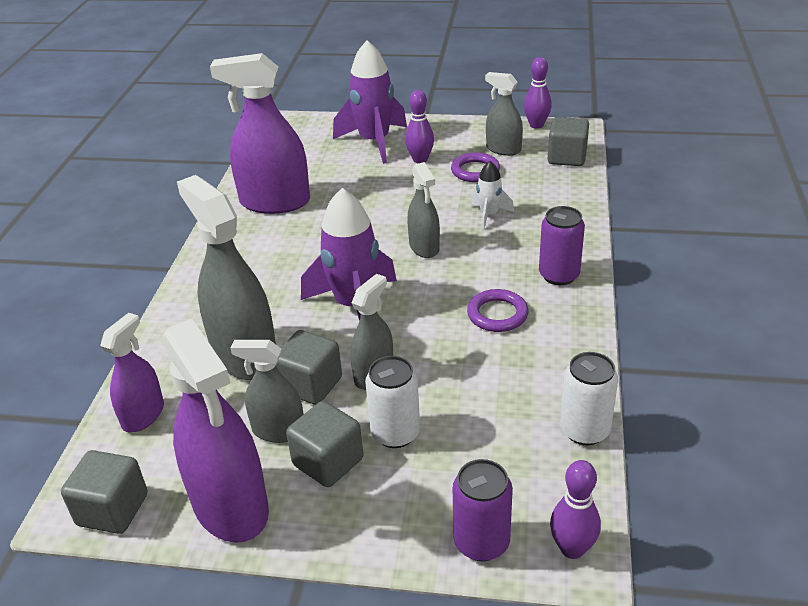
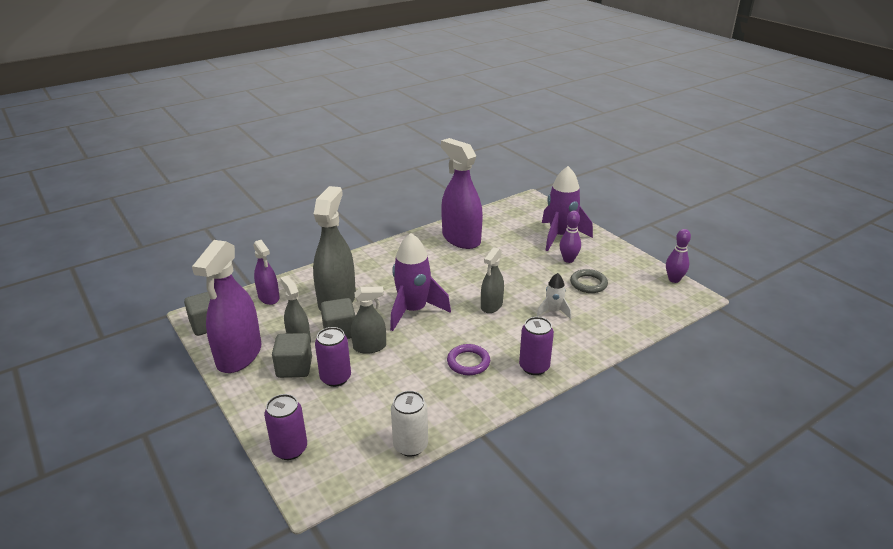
camera: 45 degrees right, 5 degrees down
purple spray bottle [100,313,164,433] -> purple spray bottle turned 75 degrees clockwise [253,240,280,305]
white can [365,356,420,448] -> purple can [315,327,351,387]
purple ring [451,152,500,182] -> grey ring [570,269,608,293]
grey spray bottle [485,72,523,156] -> none
grey cube [548,117,589,166] -> none
purple bowling pin [550,460,601,559] -> none

